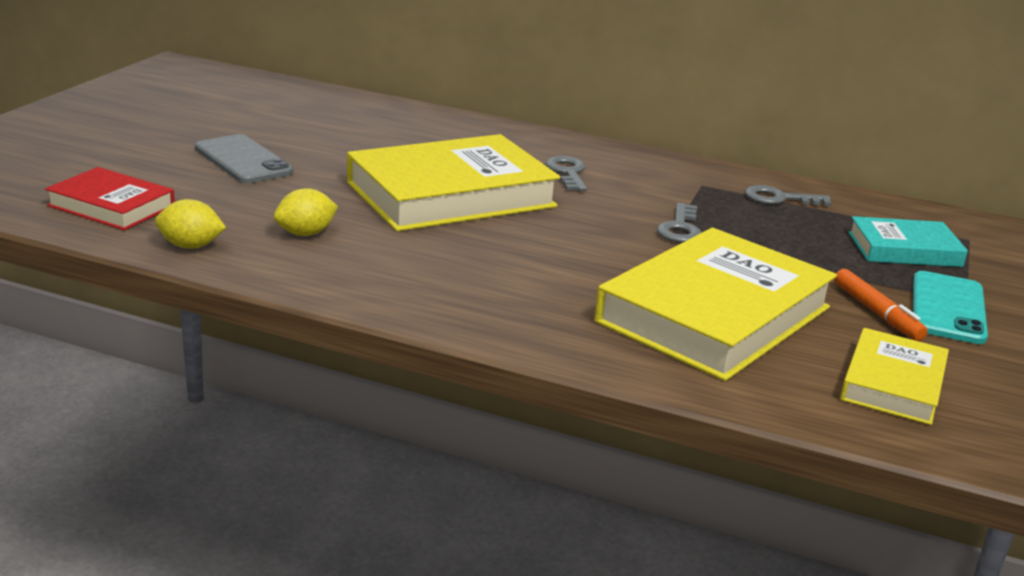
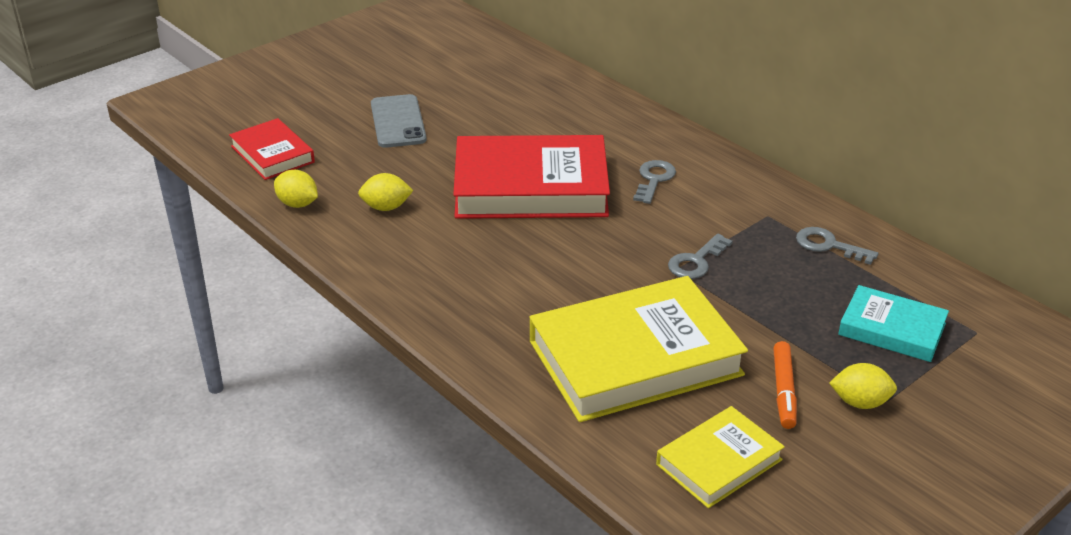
camera: 30 degrees right, 10 degrees up
yellow book [347,134,560,231] -> red book [453,135,610,219]
turquoise phone [913,271,988,344] -> yellow lemon [829,363,897,409]

